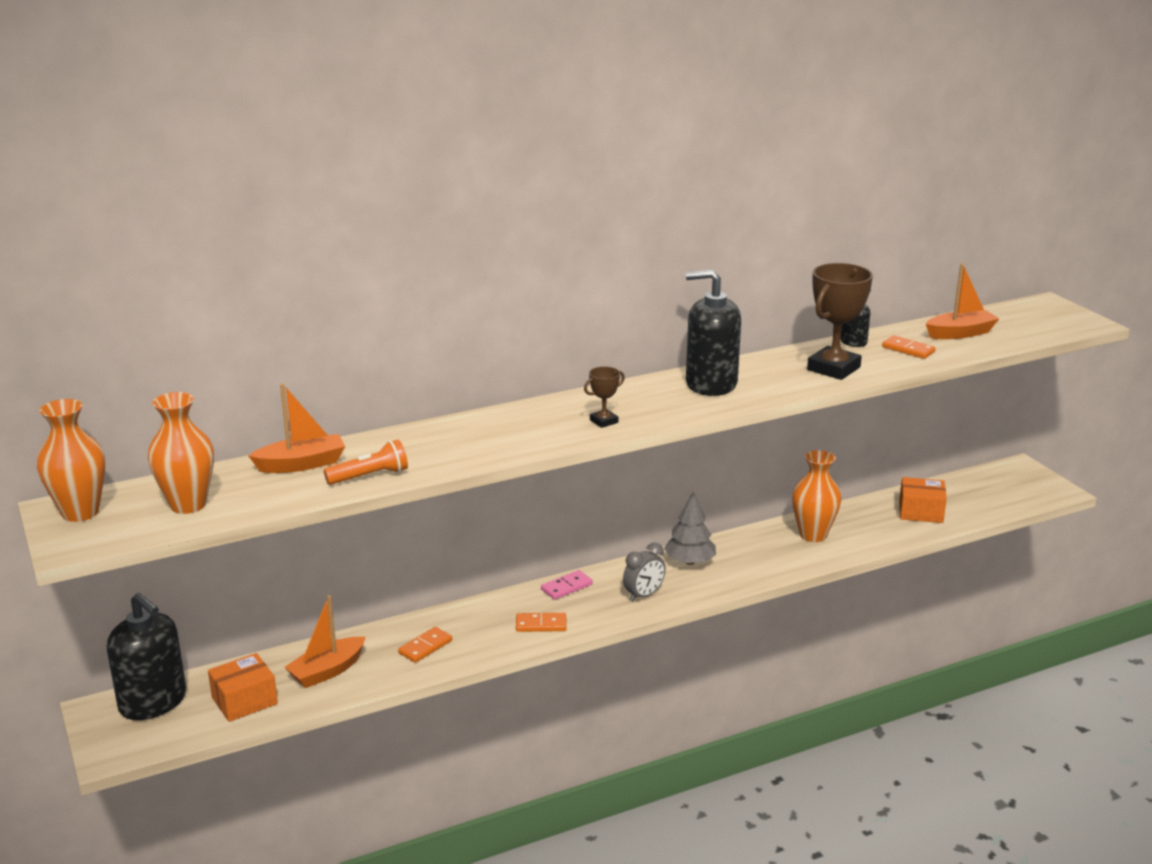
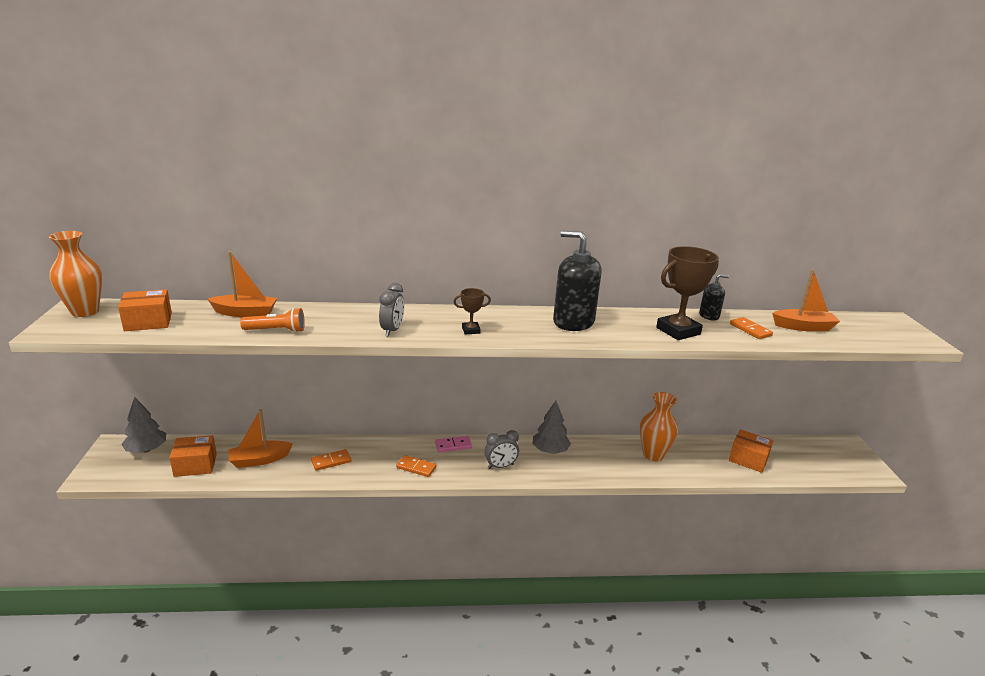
camera: 20 degrees right, 0 degrees up
black soap dispenser [107,593,186,720] -> grey tree [121,397,166,453]
orange vase [148,392,214,514] -> orange box [118,289,172,331]
none -> grey clock [379,283,404,337]

